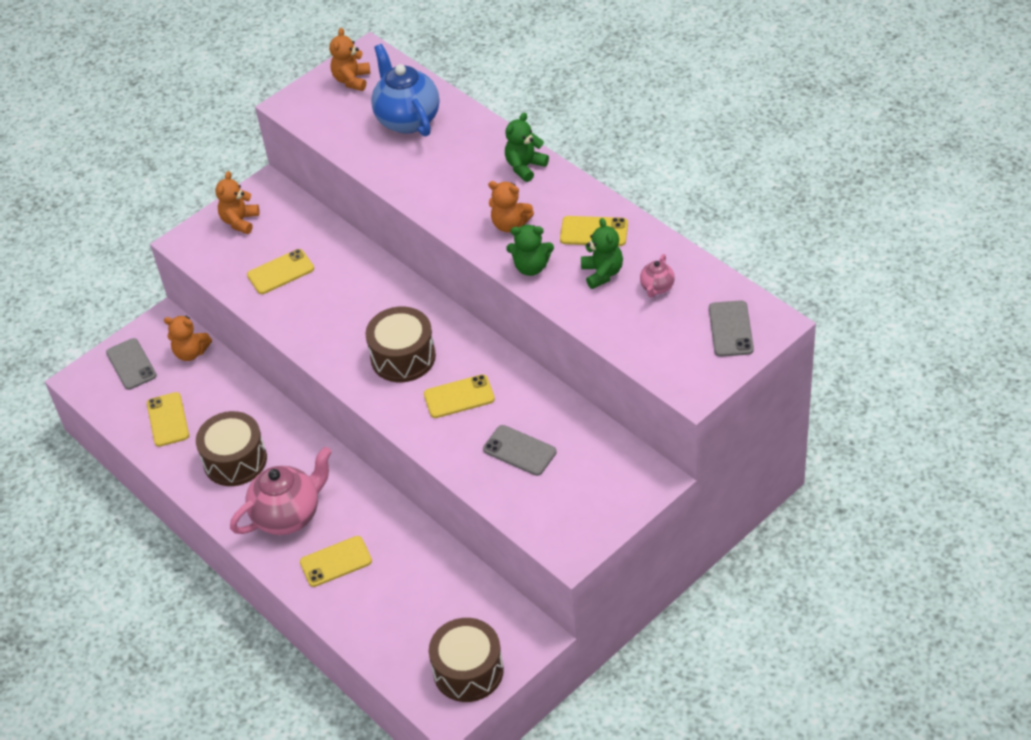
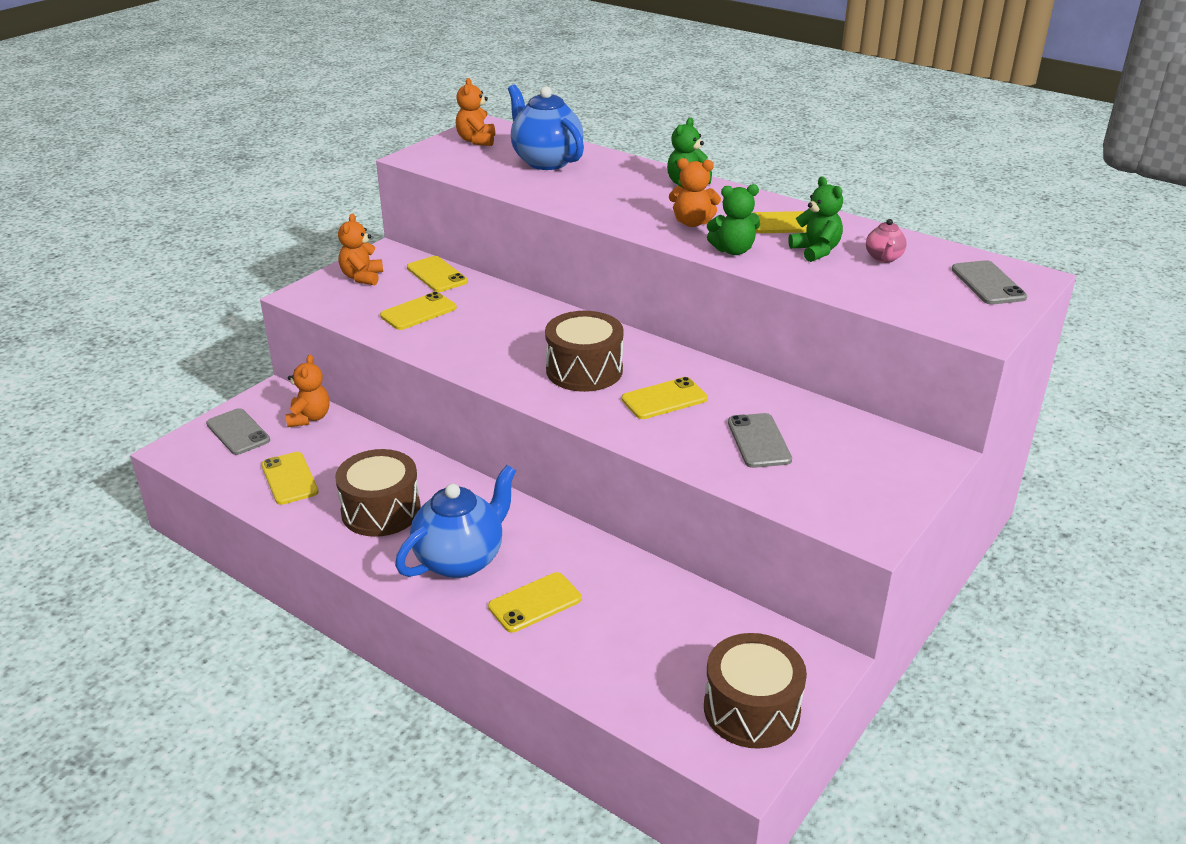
camera: 15 degrees left, 15 degrees down
orange teddy bear [164,316,212,361] -> orange teddy bear turned 90 degrees counterclockwise [286,354,330,427]
pink teapot [230,447,332,535] -> blue teapot [395,465,516,578]
grey phone [483,425,557,476] -> grey phone turned 60 degrees clockwise [728,413,792,468]
none -> yellow phone [407,256,468,292]

